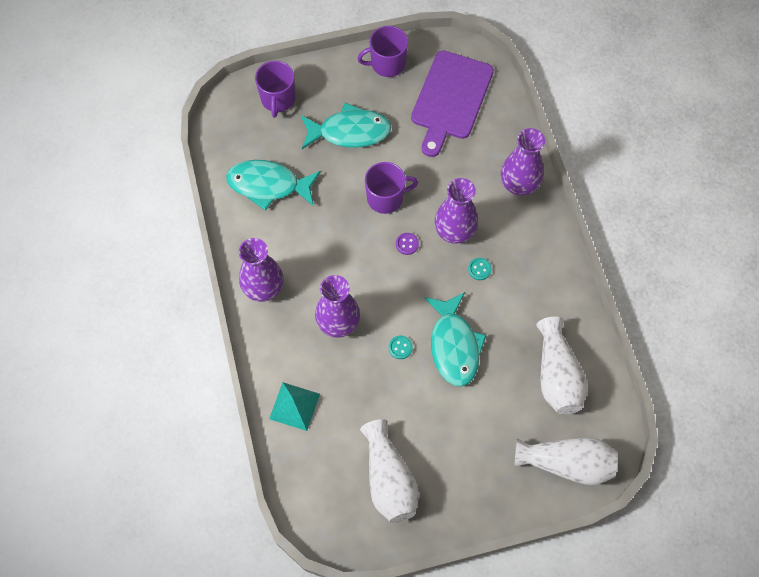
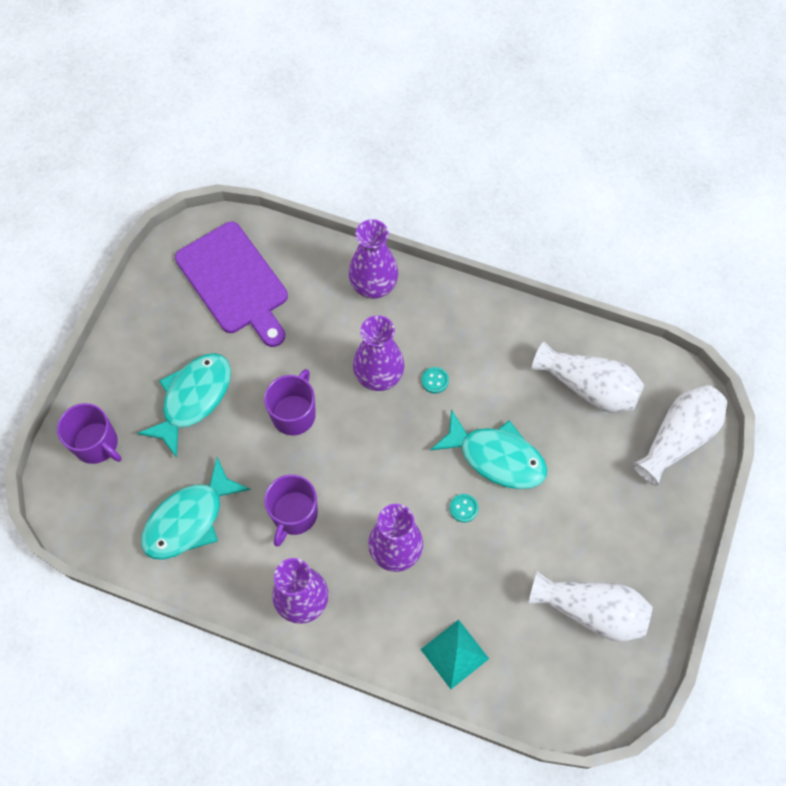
camera: 55 degrees left, 0 degrees up
purple mug [357,26,408,77] -> purple mug moved to [264,474,318,547]
purple button [396,233,419,255] -> none

